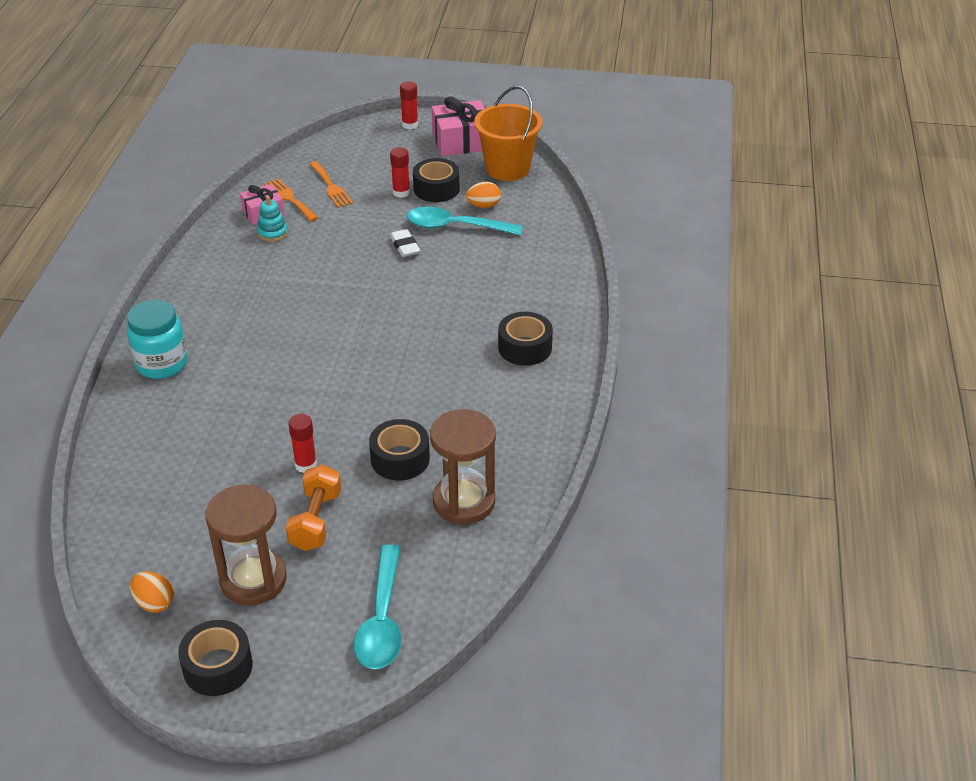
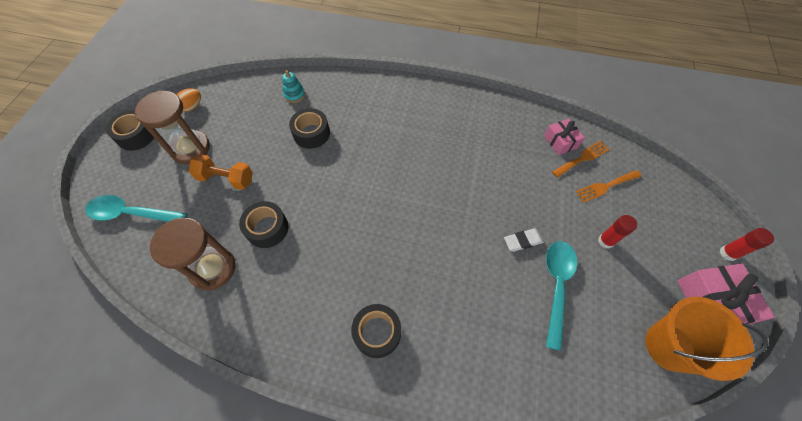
camera: 95 degrees right, 20 degrees up
turquoise jar [127,300,188,379] -> none
turquoise stacking toy [257,196,288,242] -> turquoise stacking toy moved to [282,70,305,103]
red glue stick [288,414,317,473] -> none
black tape [413,158,460,202] -> black tape moved to [289,108,330,149]
orange egg [466,181,501,208] -> none

